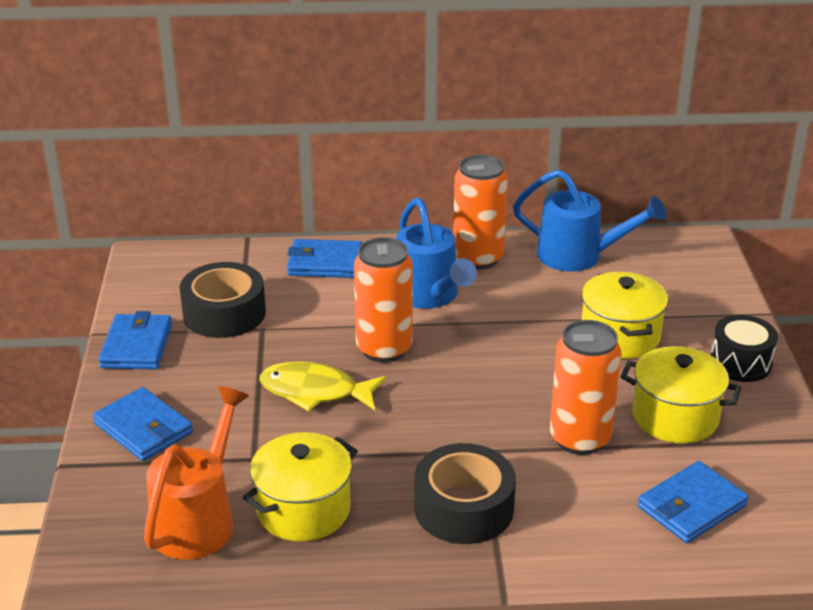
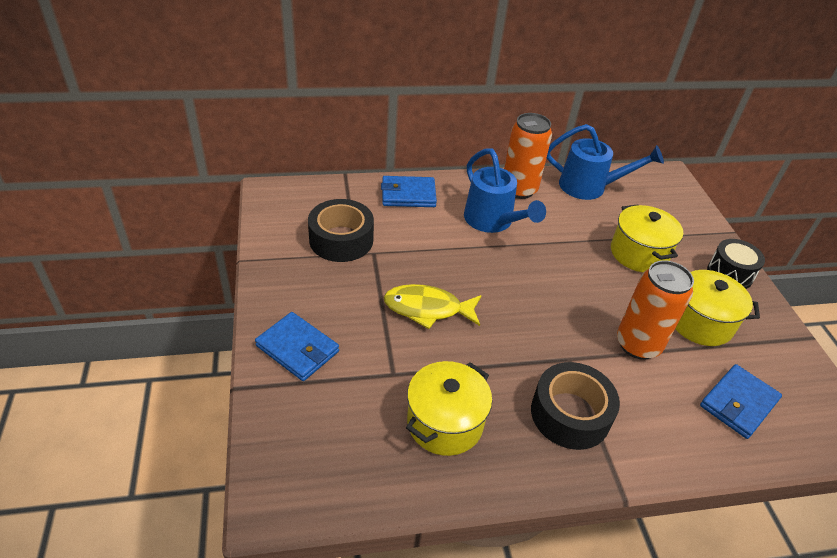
camera: 10 degrees left, 10 degrees up
blue wallet [98,311,172,370] -> none
orange watering can [144,386,249,560] -> none
orange can [354,237,413,363] -> none

